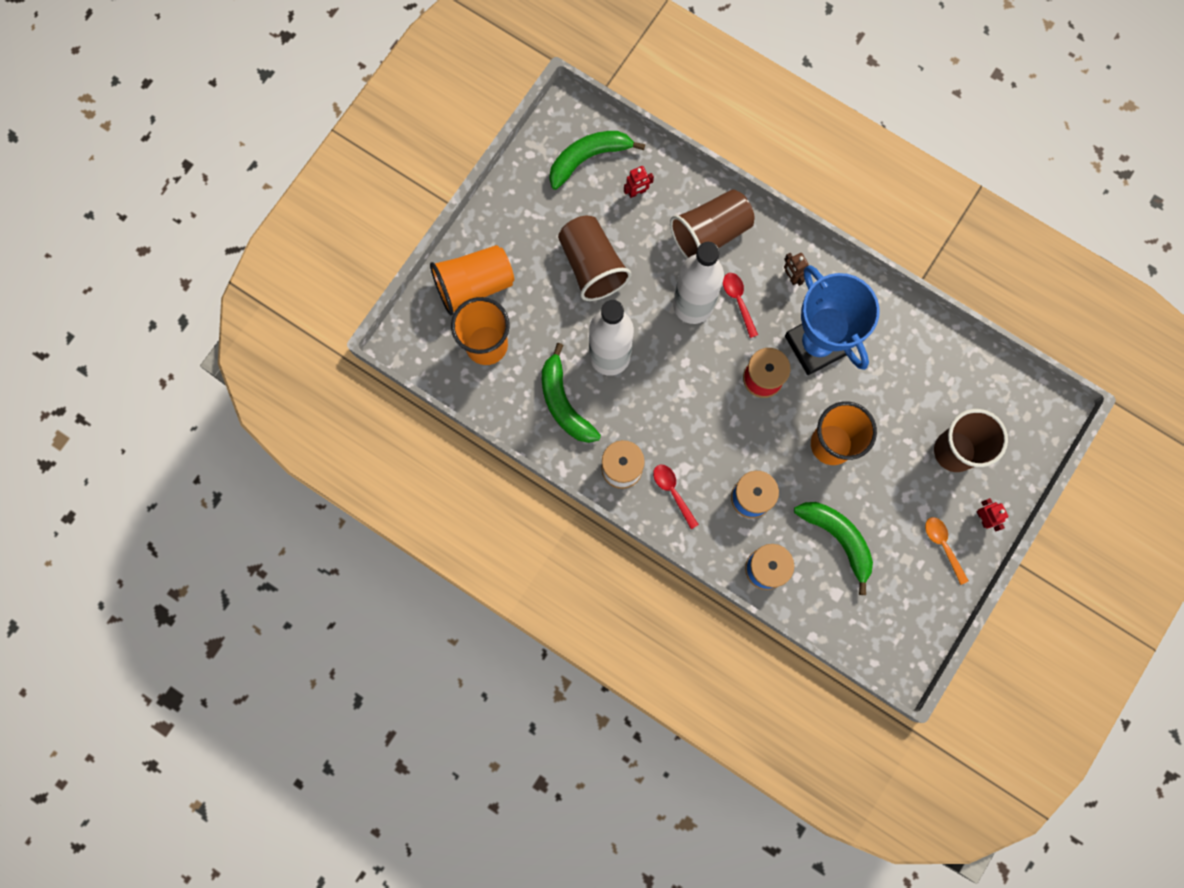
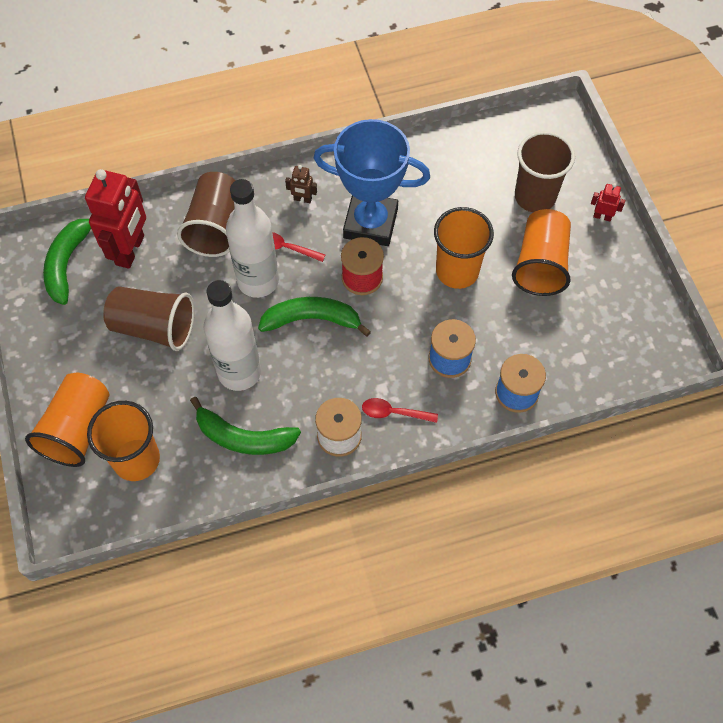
camera: 50 degrees left, 15 degrees down
red robot [624,166,654,198] -> red robot [85,169,146,269], size x2.32
green banana [794,502,873,595] -> green banana moved to [258,297,371,337]
orange spoon [925,517,969,585] -> none
none -> orange cup [512,209,571,296]

